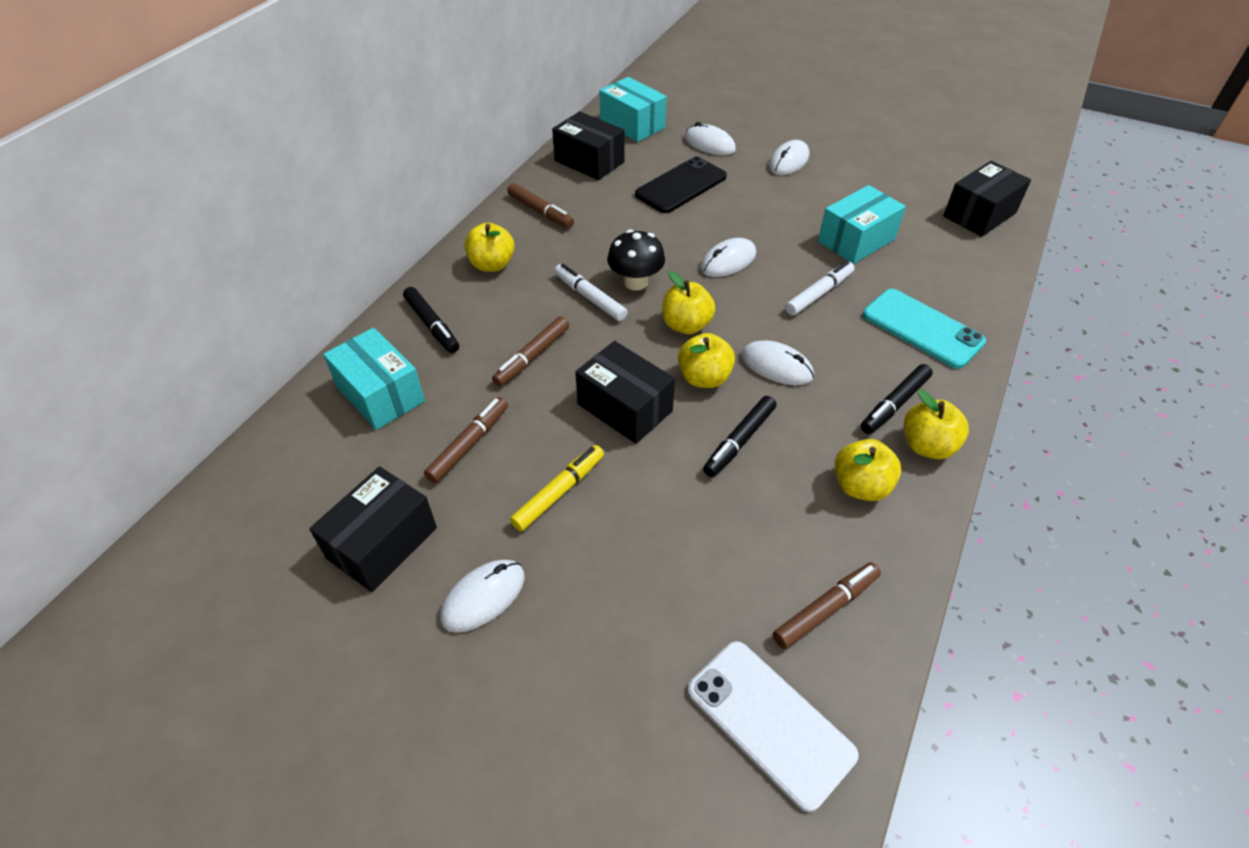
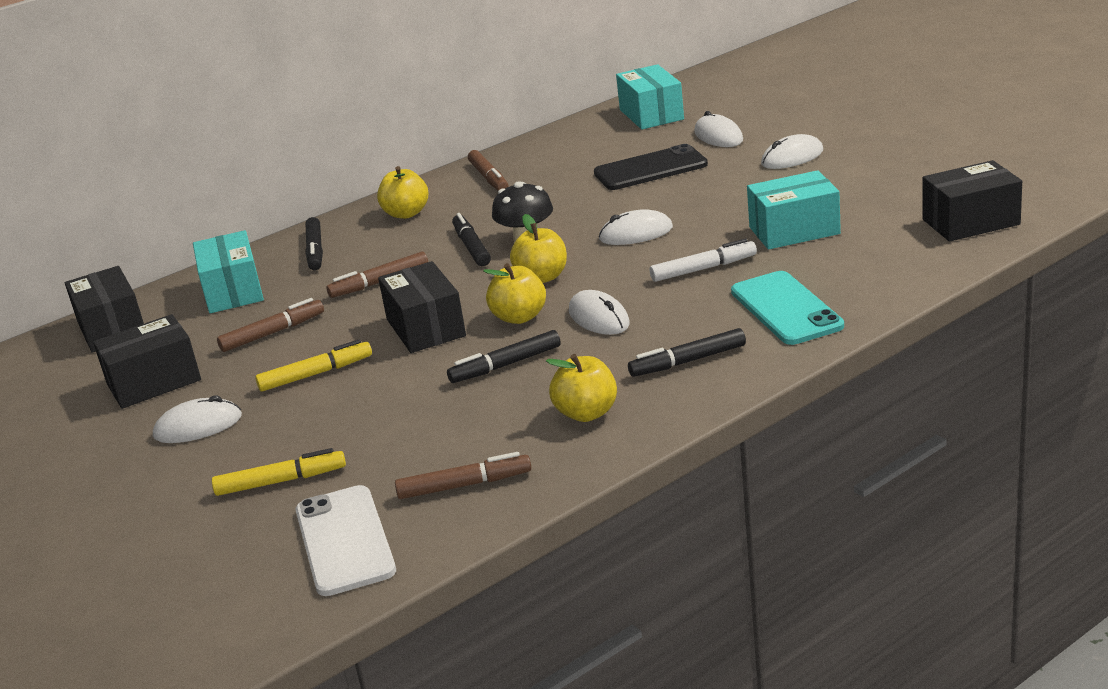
camera: 30 degrees right, 20 degrees down
black box [552,111,624,180] -> black box moved to [65,266,144,353]
white marker [554,264,628,321] -> black marker [452,213,491,266]
yellow apple [904,390,969,459] -> none
none -> yellow marker [212,448,346,496]

